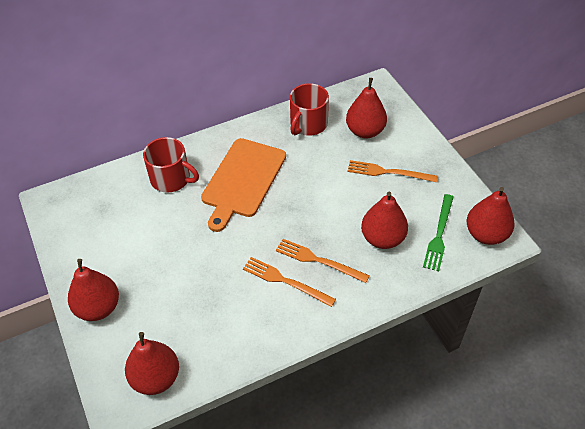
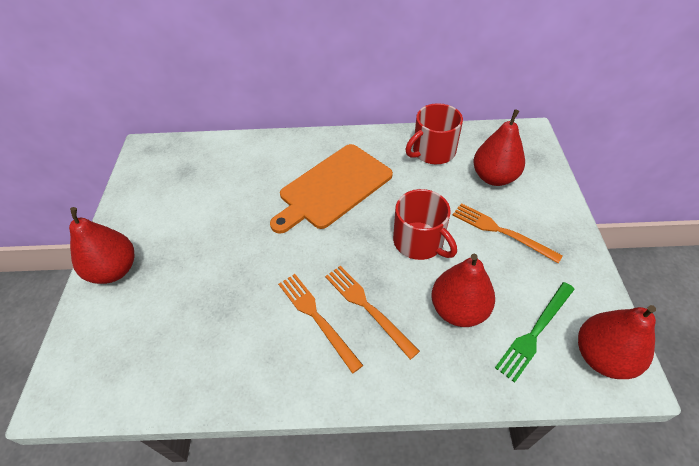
camera: 25 degrees right, 0 degrees up
red pear [125,332,179,395] -> none
red mug [143,137,199,193] -> red mug moved to [393,189,457,260]

